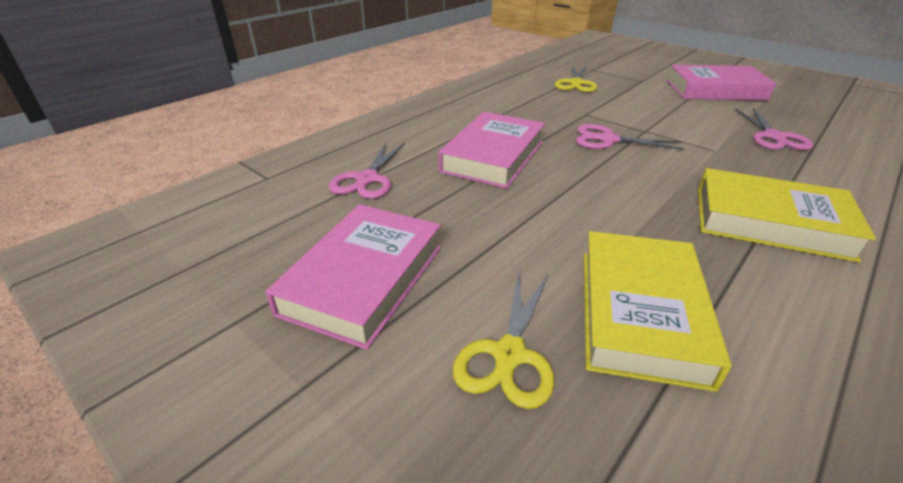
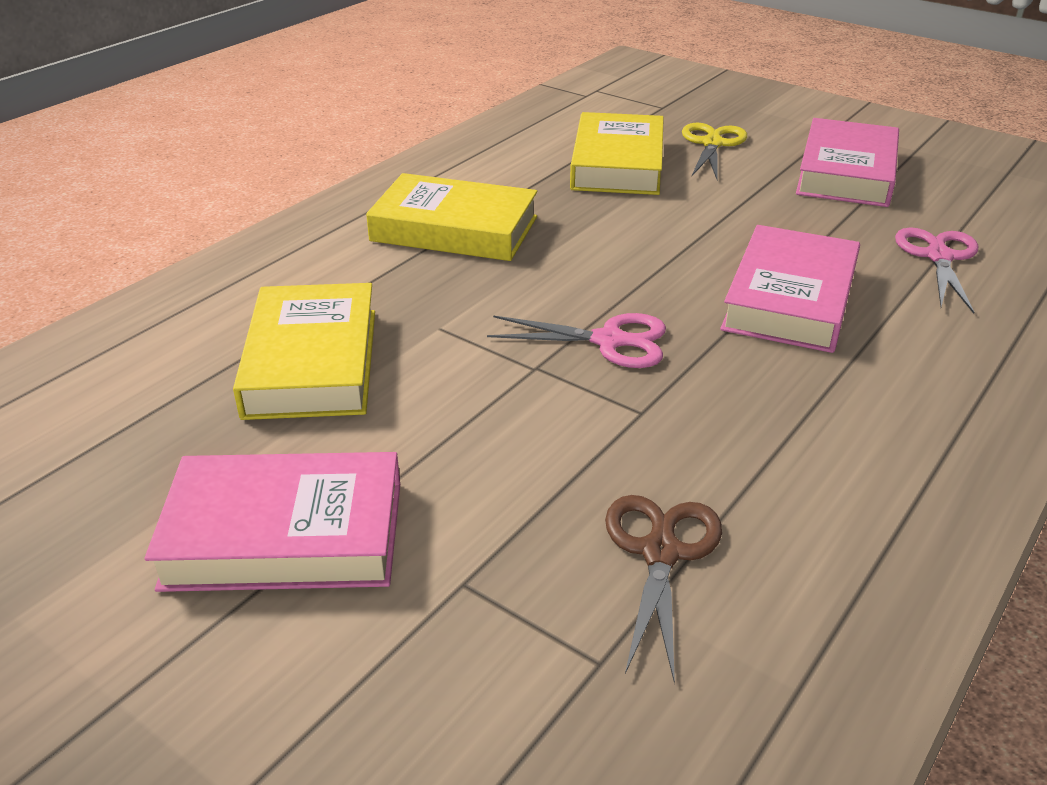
camera: 175 degrees right, 0 degrees up
yellow scissors [555,66,598,92] -> brown scissors [605,495,722,684]
pink scissors [735,108,813,150] -> yellow book [233,283,375,420]

